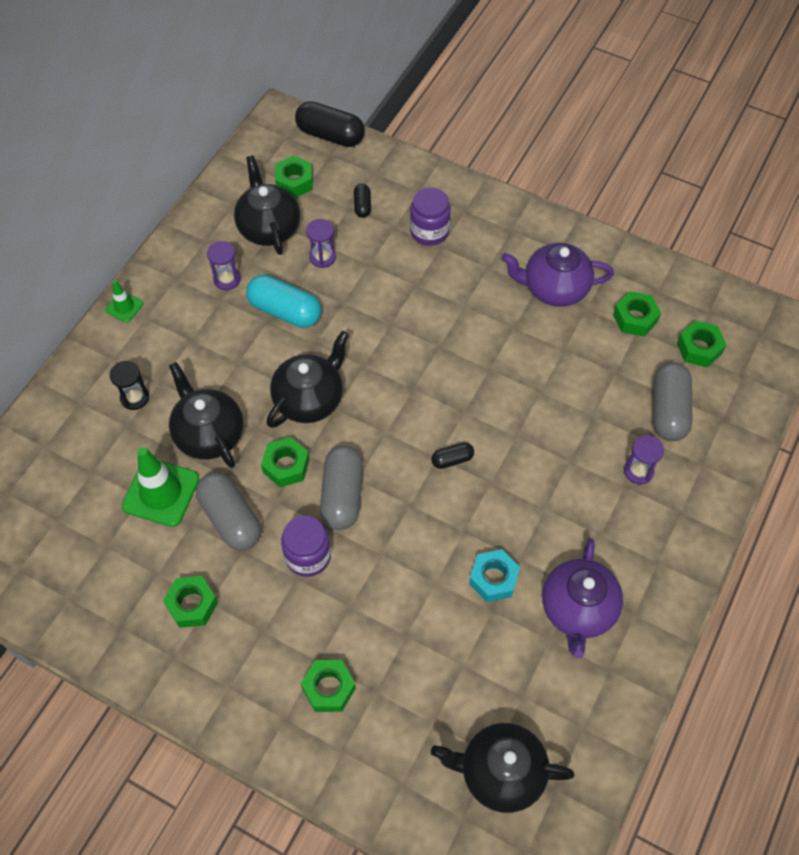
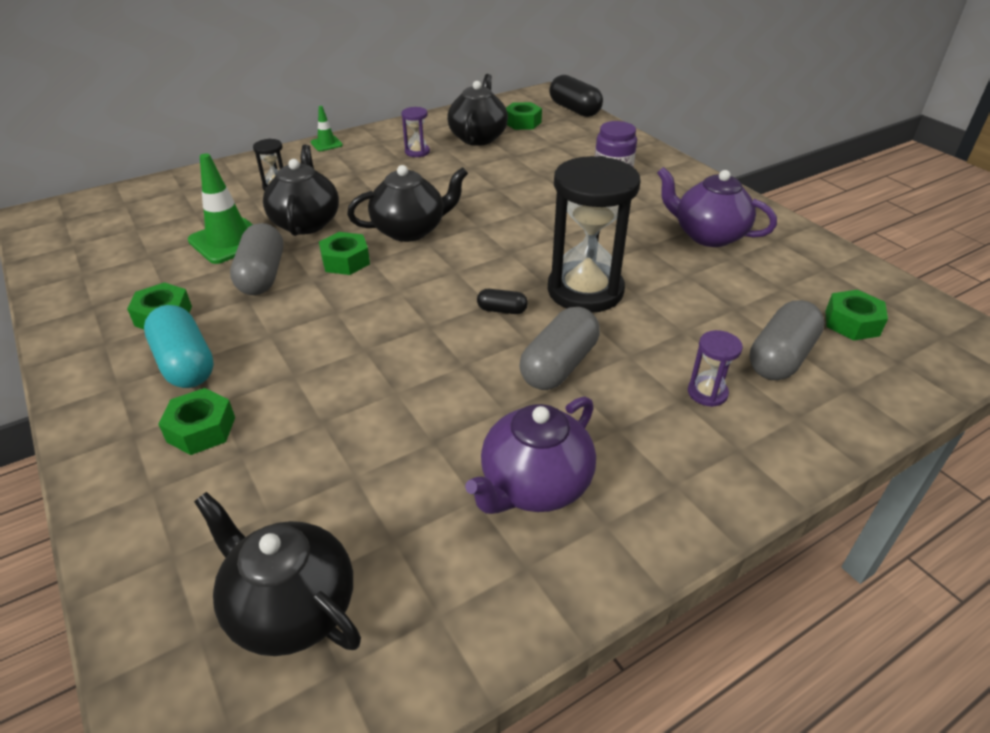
camera: 30 degrees right, 20 degrees down
turquoise capsule [246,275,321,328] -> turquoise capsule moved to [144,305,214,388]
purple jar [281,516,331,577] -> none
purple hourglass [306,219,336,268] -> none
grey capsule [320,445,363,530] -> grey capsule moved to [519,307,600,390]
black capsule [354,184,371,218] -> none
turquoise nut [469,549,520,602] -> none
green nut [613,291,661,336] -> none
none -> black hourglass [548,156,641,313]

